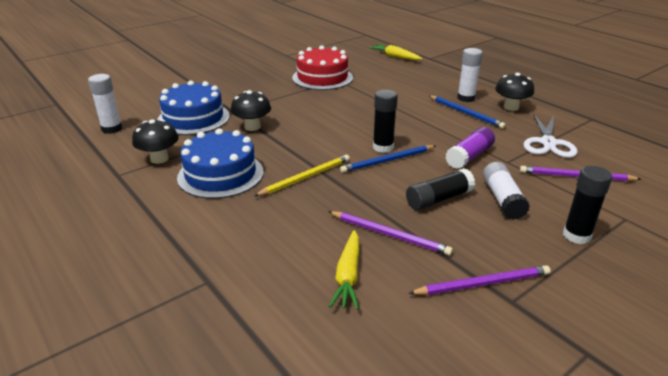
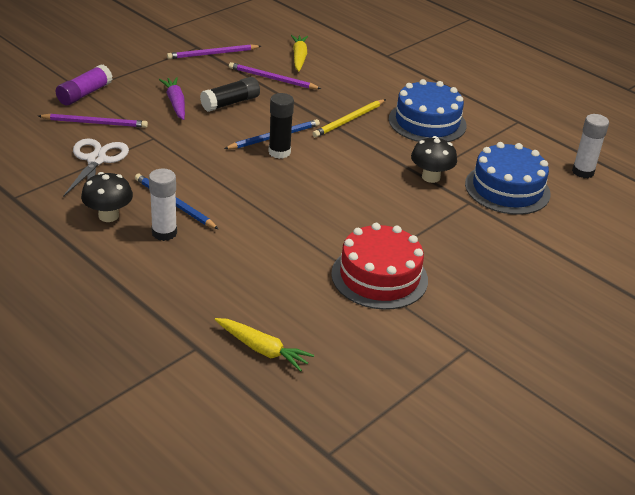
camera: 170 degrees right, 5 degrees up
black mushroom [132,119,179,164] -> none
purple glue stick [445,127,495,169] -> purple glue stick moved to [56,64,113,106]
white glue stick [483,162,530,220] -> purple carrot [159,77,185,120]
black glue stick [563,166,612,244] -> none

